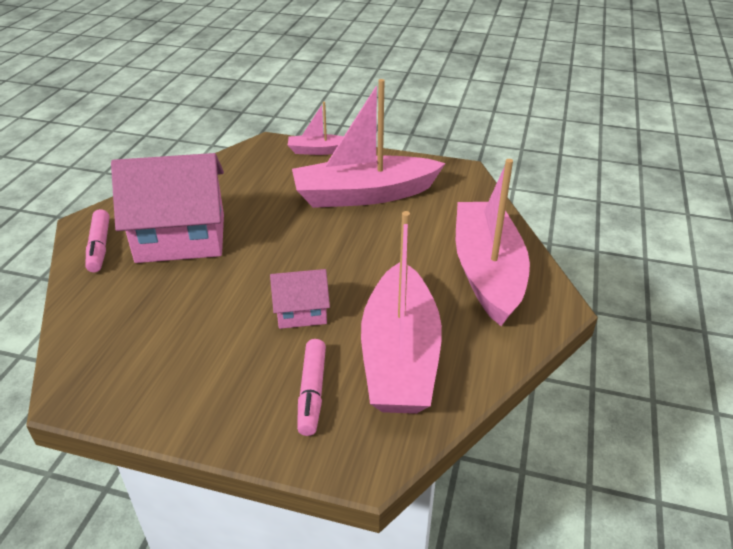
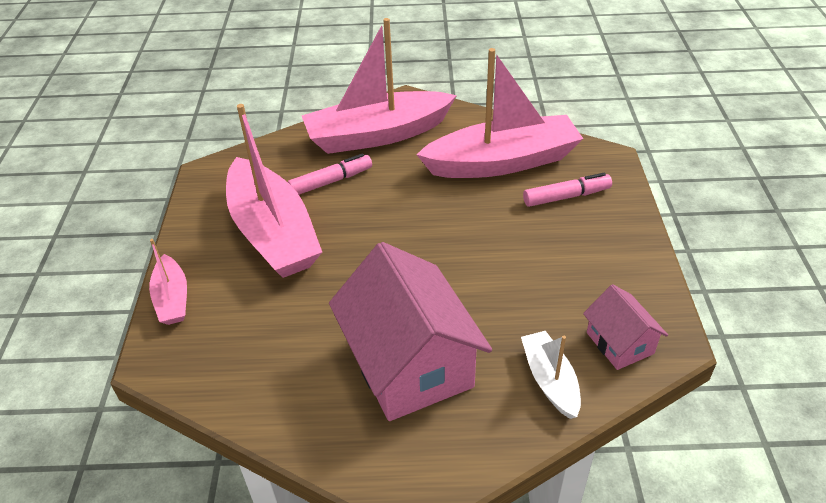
camera: 105 degrees left, 5 degrees up
pink marker [85,209,109,272] -> pink marker moved to [288,153,372,195]
pink house [270,269,330,329] -> pink house moved to [583,284,668,370]
none -> white boat [521,331,581,419]

